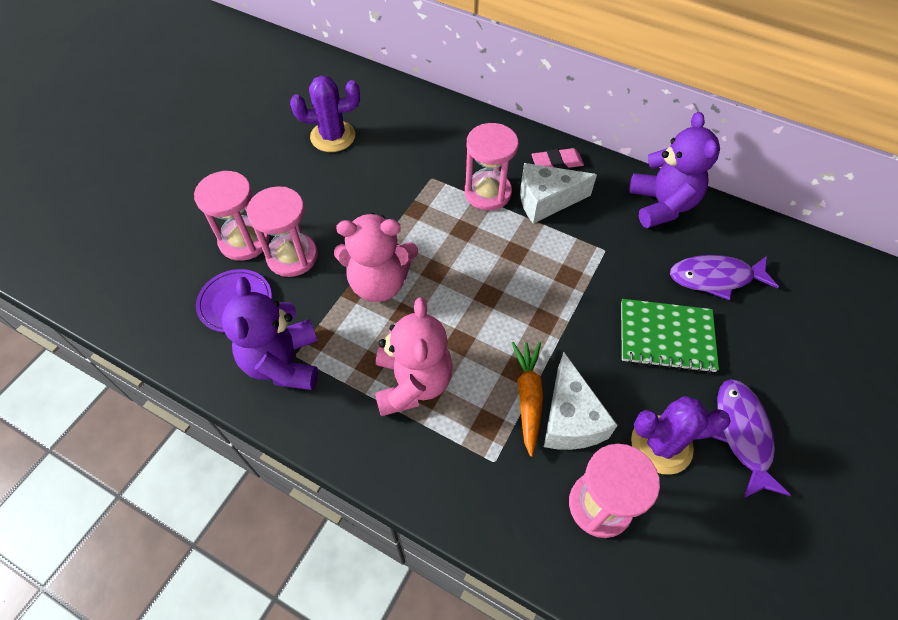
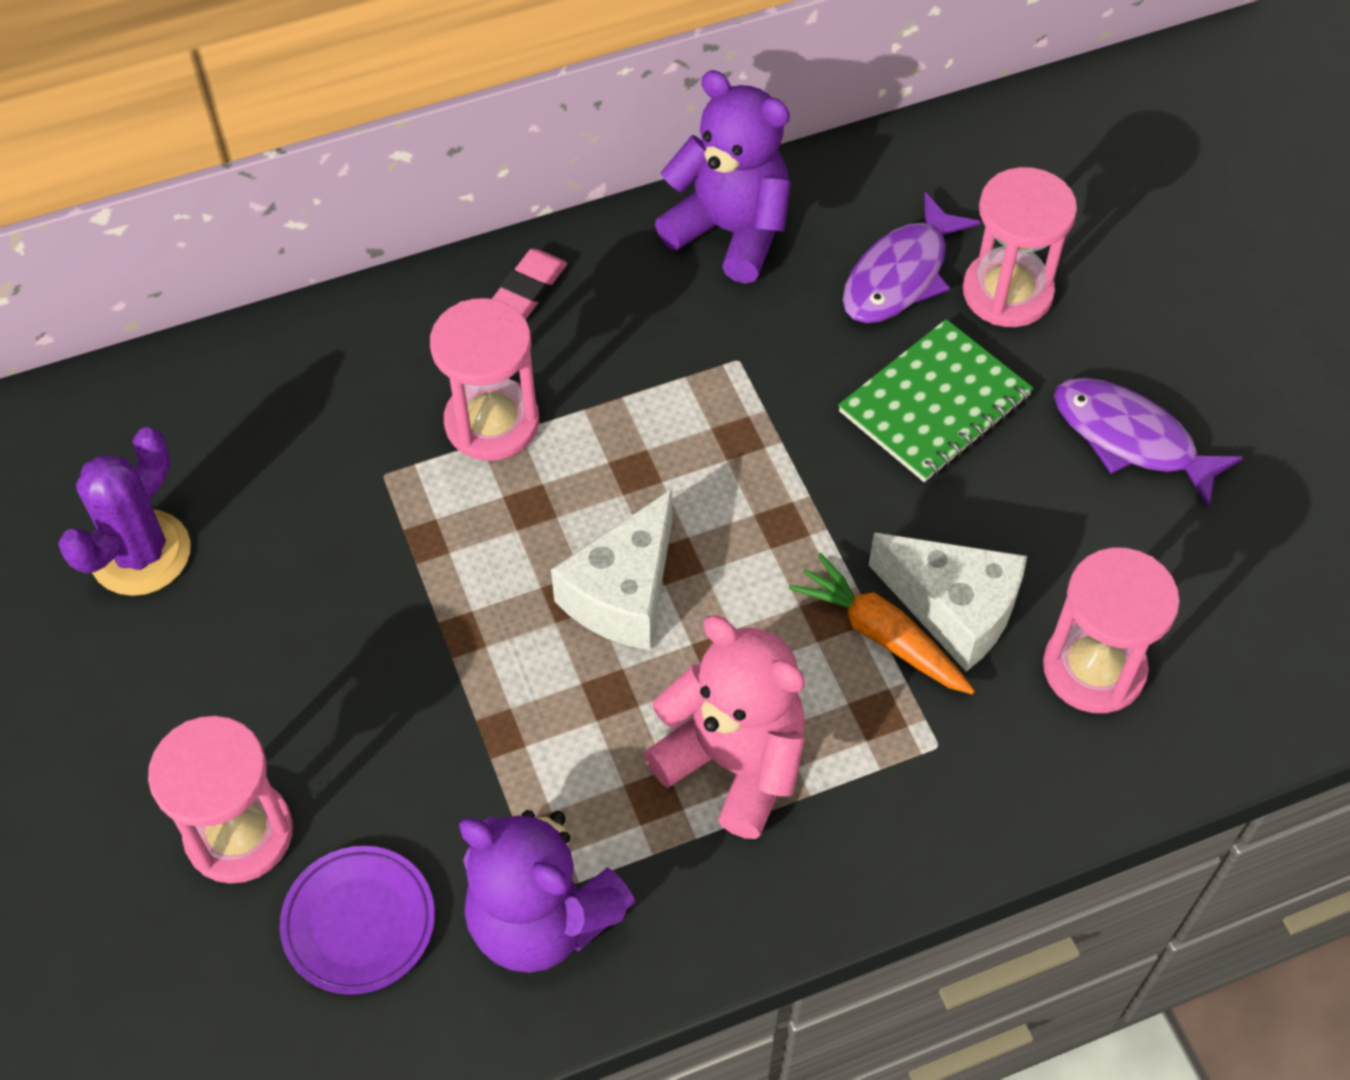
camera: 50 degrees left, 0 degrees up
pink hourglass [247,186,318,277] -> pink hourglass moved to [963,167,1077,327]
pink teddy bear [334,213,418,302] -> none
white cheese [520,163,597,224] -> white cheese moved to [551,489,672,650]
purple cactus [631,396,731,475] -> none

